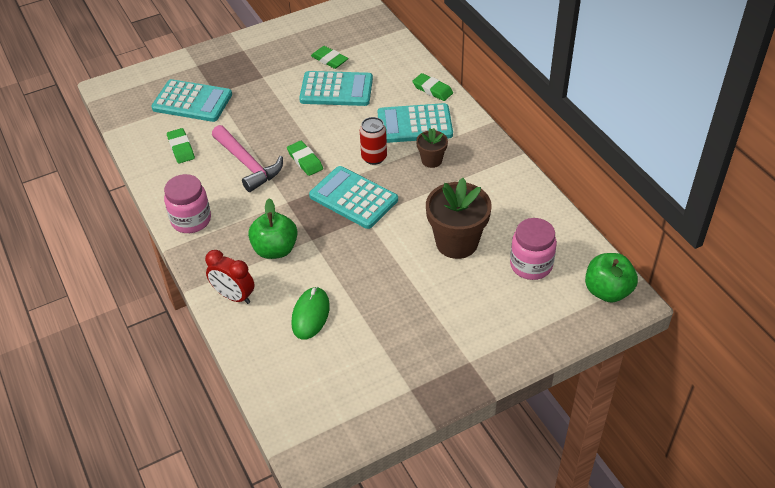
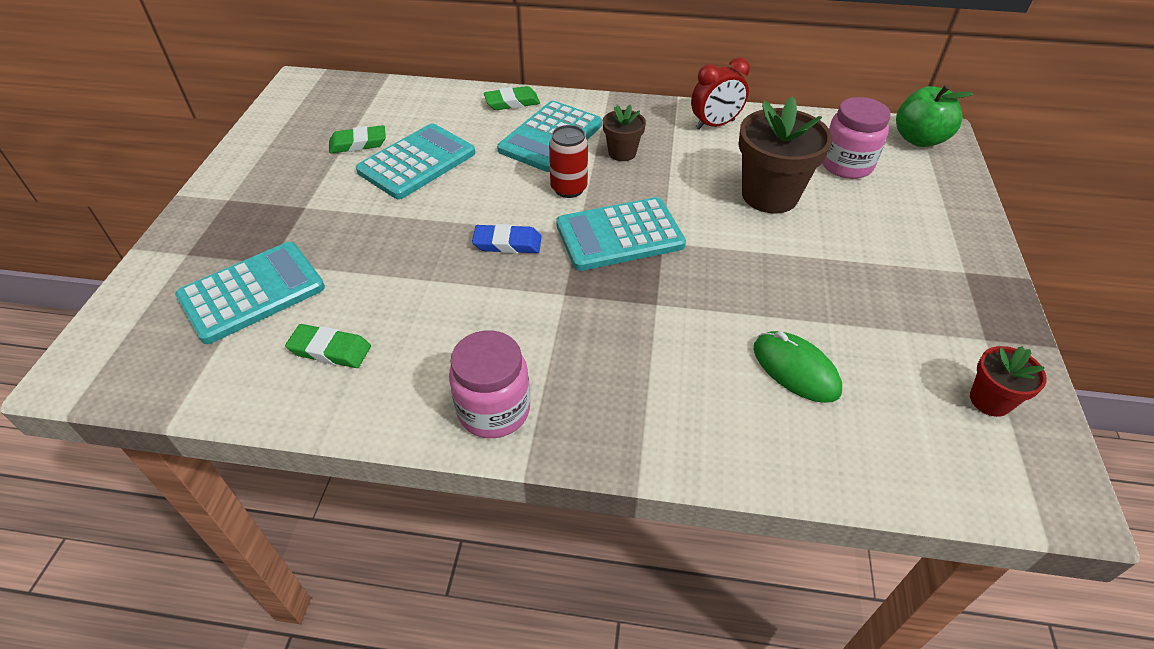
camera: 55 degrees left, 0 degrees up
red clock [205,250,255,304] -> red clock moved to [691,57,750,130]
pink hammer [212,125,283,192] -> none
green apple [248,199,298,259] -> none
green eraser [287,141,323,176] -> blue eraser [472,224,541,254]
none -> red flower pot [970,346,1047,417]

